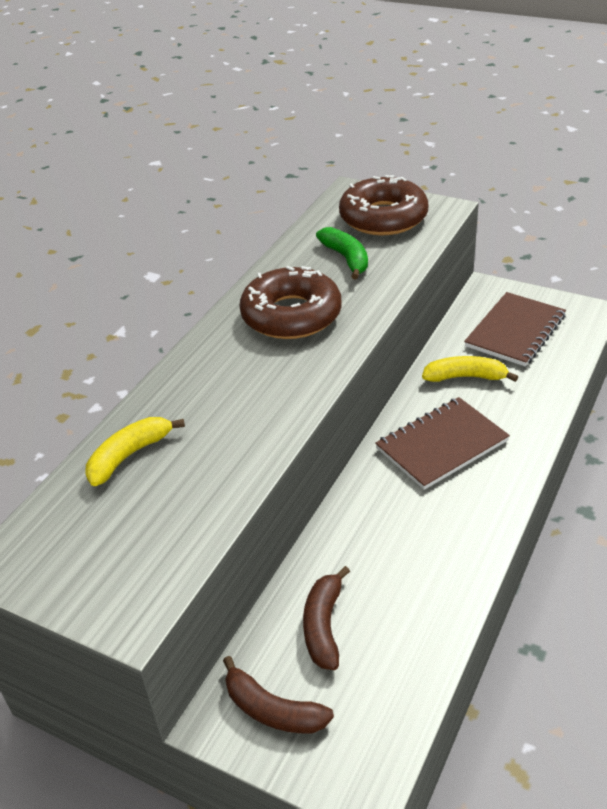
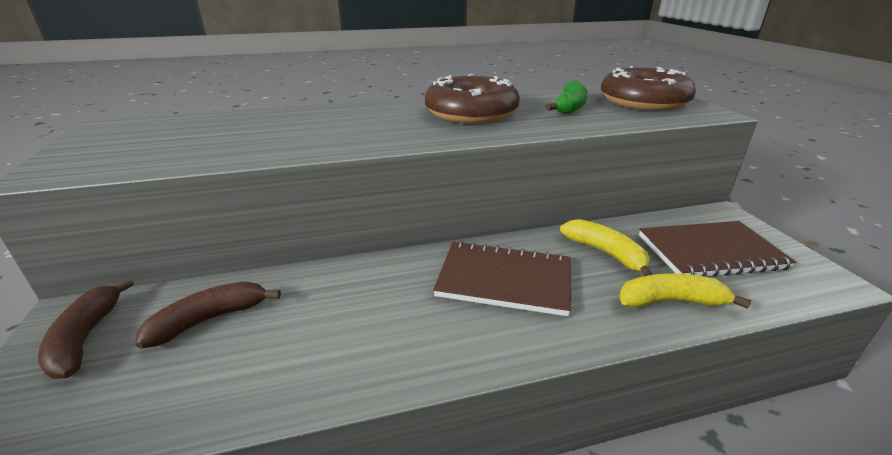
camera: 45 degrees right, 10 degrees down
yellow banana [85,417,185,486] -> yellow banana moved to [619,273,751,309]

